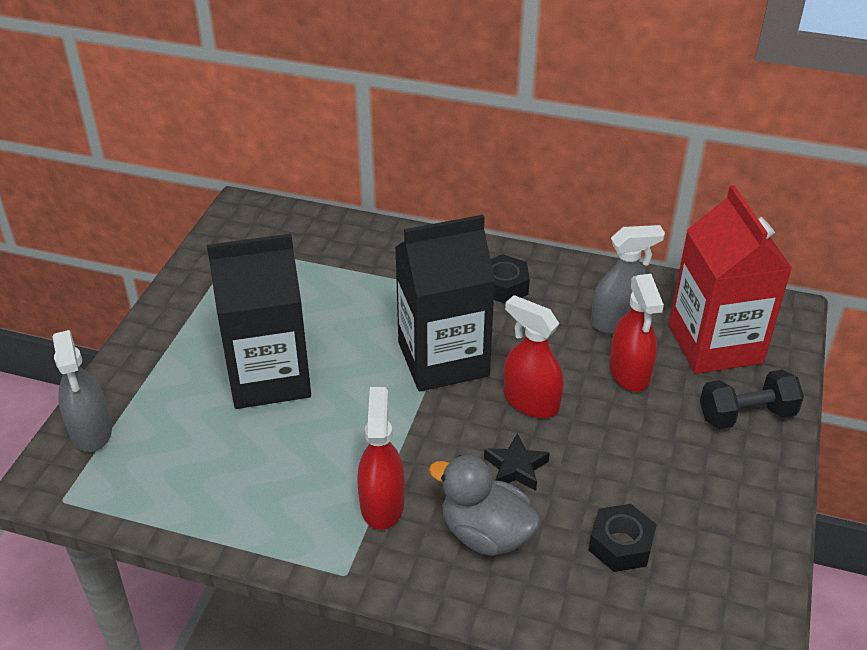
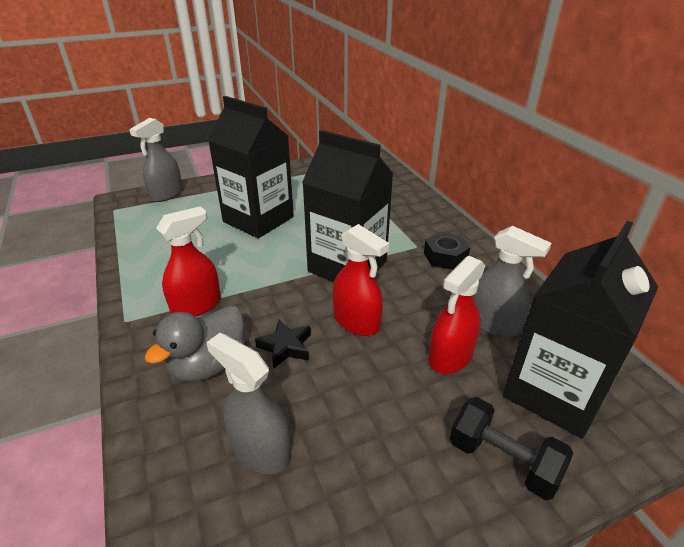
camera: 50 degrees right, 5 degrees down
grey duck [429,455,541,556] -> grey duck turned 135 degrees counterclockwise [144,306,245,382]
red spray bottle [504,295,564,418] -> red spray bottle turned 135 degrees clockwise [333,224,389,336]
black nut [589,504,657,572] -> grey spray bottle [206,333,291,474]
red carton [669,185,793,374] -> black carton [503,221,658,438]

